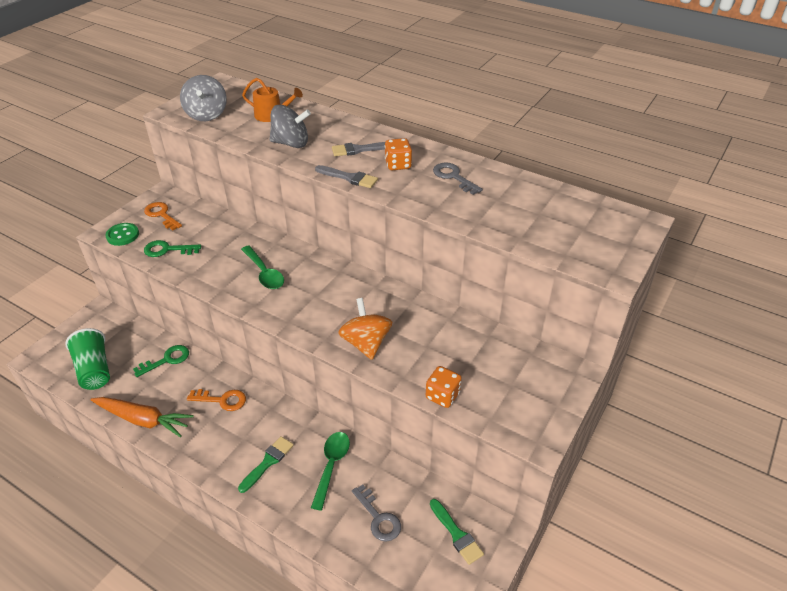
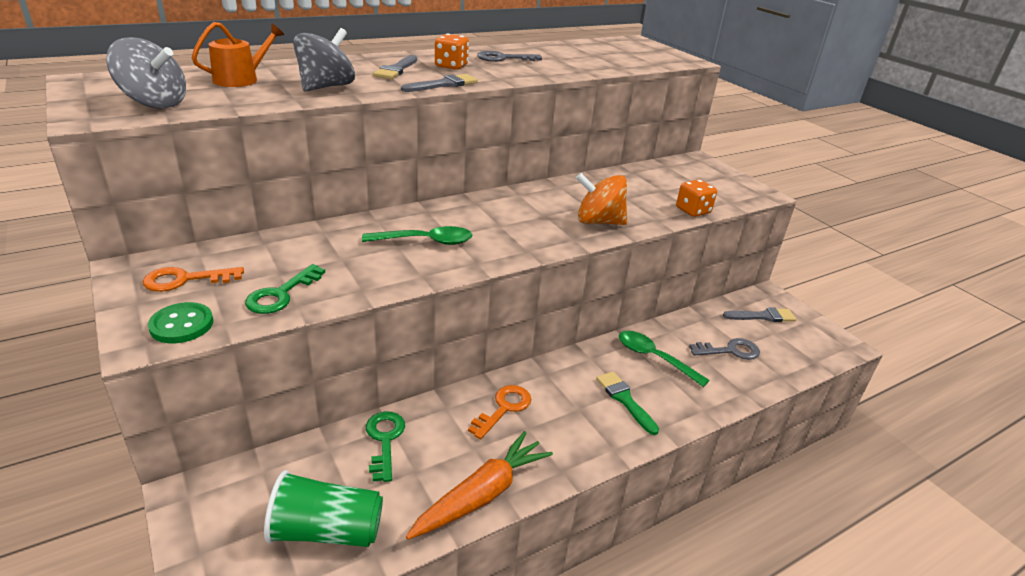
camera: 65 degrees left, 10 degrees down
green brush [430,499,484,565] -> grey brush [723,307,796,322]

